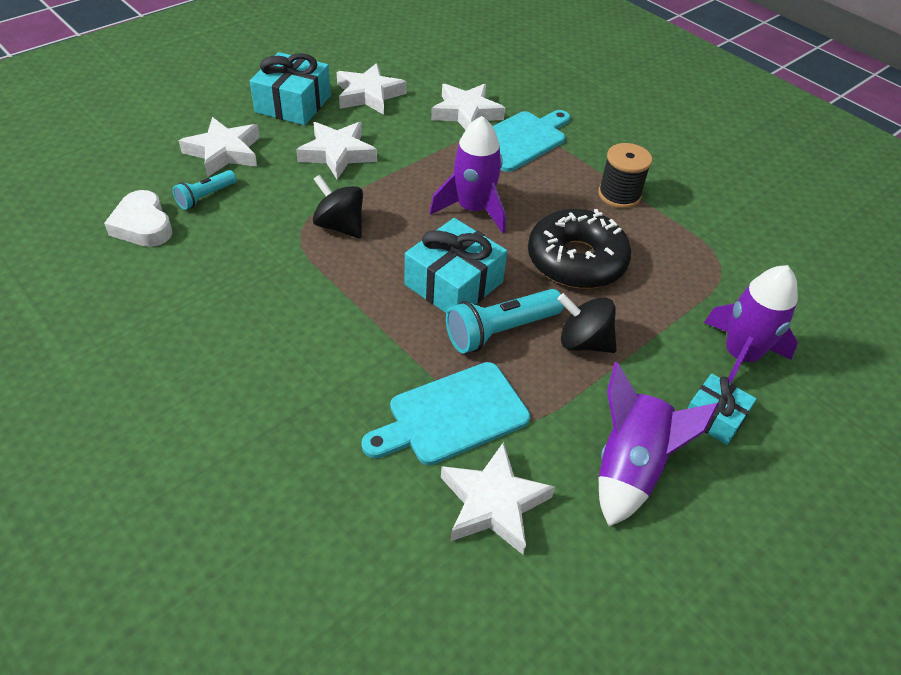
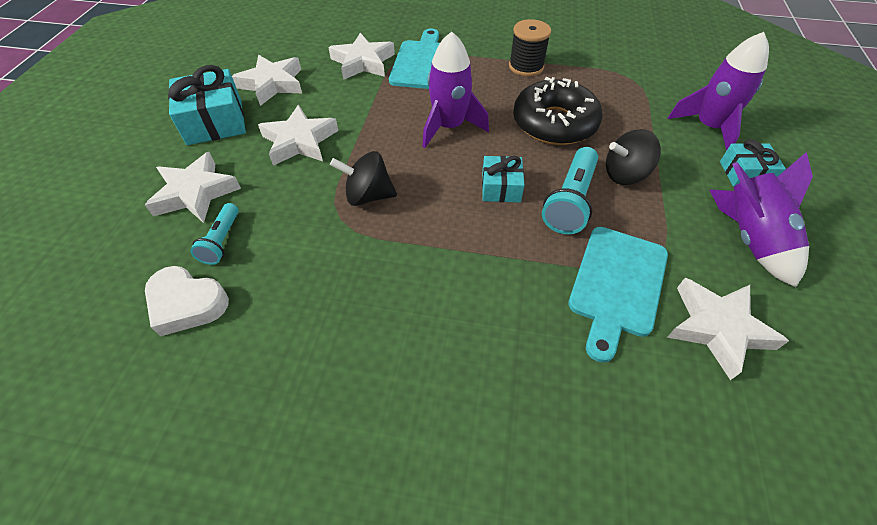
camera: 35 degrees left, 5 degrees up
turquoise gift [404,218,507,313] -> turquoise gift [482,156,524,203], size x0.59

